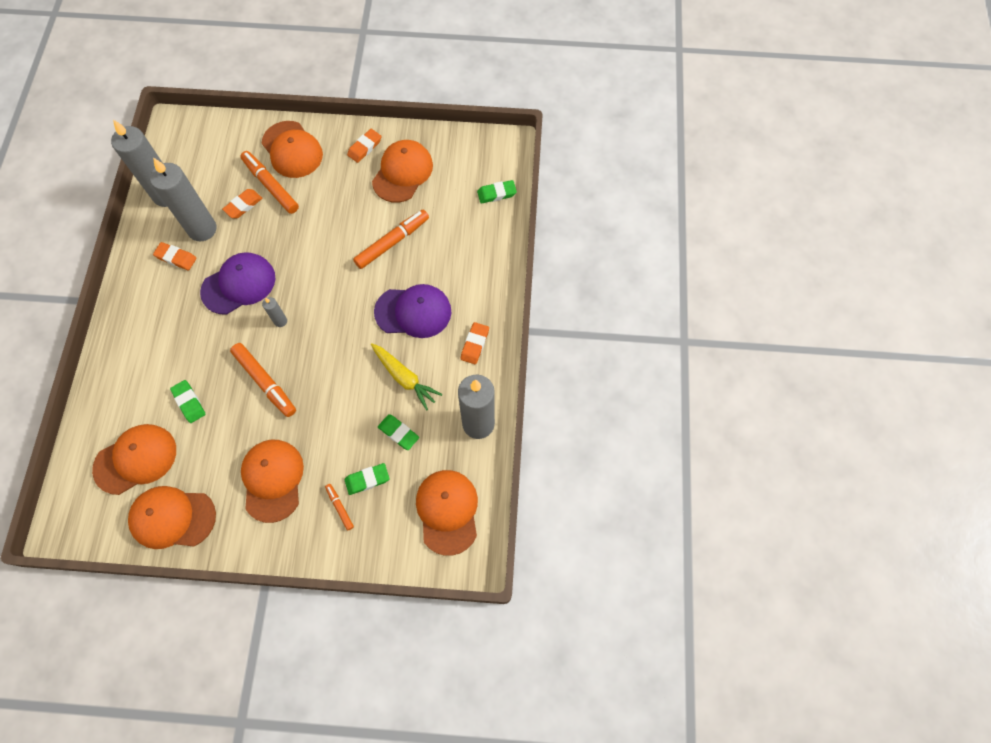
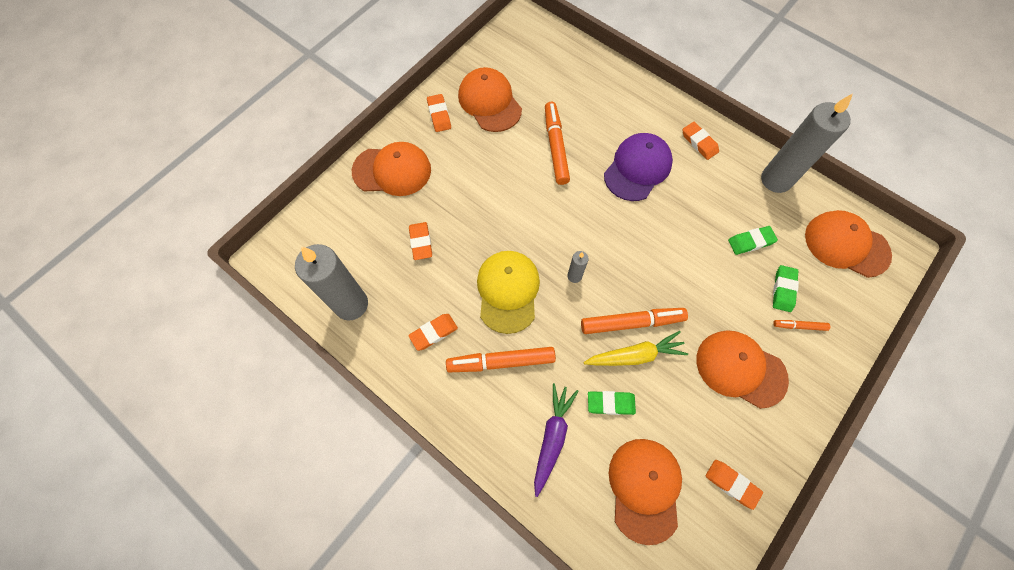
camera: 55 degrees left, 0 degrees up
orange cap [128,486,216,549] -> orange eraser [705,460,763,510]
grey candle [150,158,216,241] -> none
purple cap [200,252,276,315] -> yellow cap [477,251,540,334]
orange marker [241,151,299,214] -> orange marker moved to [446,347,556,372]
yellow carrot [371,343,443,410] -> yellow carrot moved to [584,331,688,366]
green eraser [477,180,517,203] -> none
none -> purple carrot [534,383,578,497]

